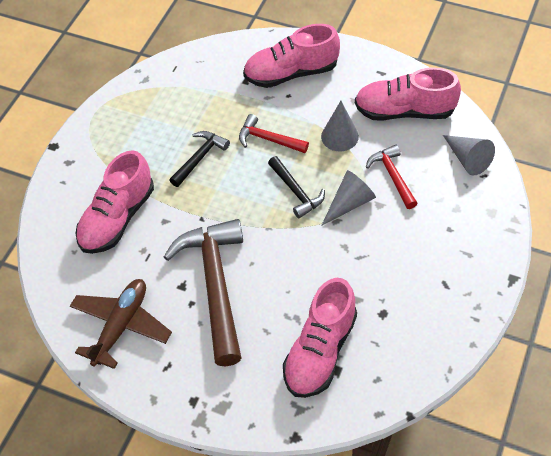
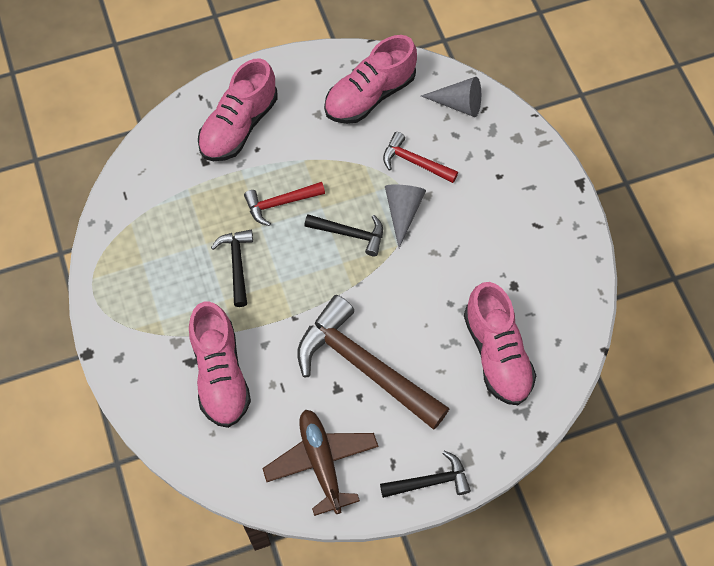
camera: 45 degrees left, 10 degrees up
grey cone [321,101,359,151] -> none
none -> black hammer [380,451,471,498]

